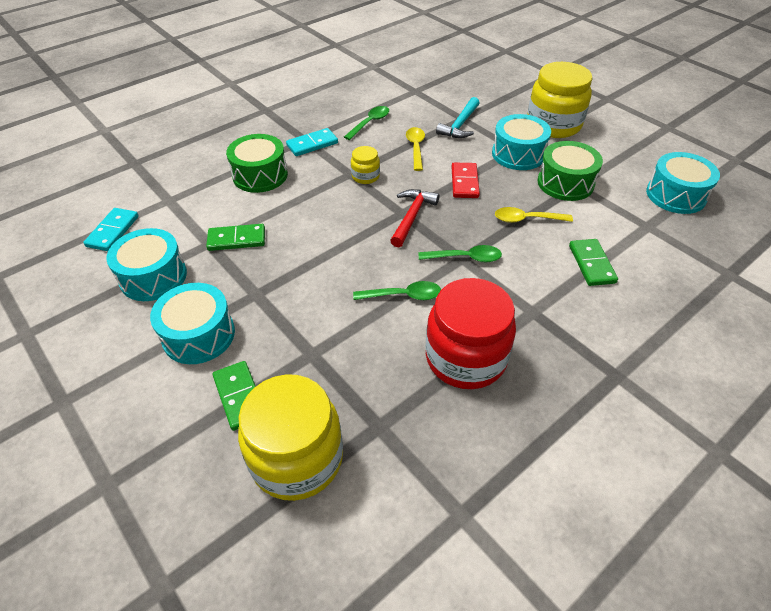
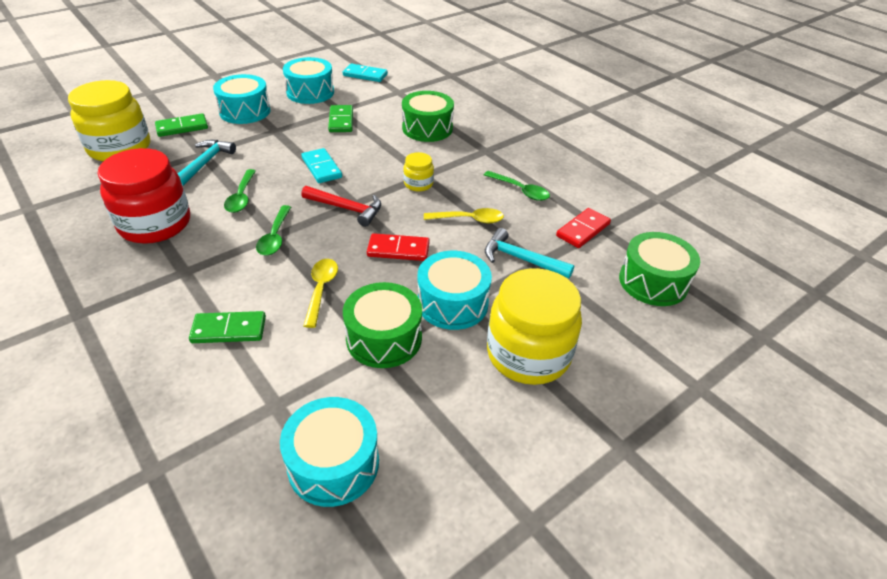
camera: 90 degrees right, 5 degrees down
turquoise domino [286,128,338,156] -> turquoise domino moved to [301,148,342,183]
none -> turquoise hammer [178,140,236,186]
none -> red domino [556,208,611,248]
none -> green drum [619,232,700,306]

